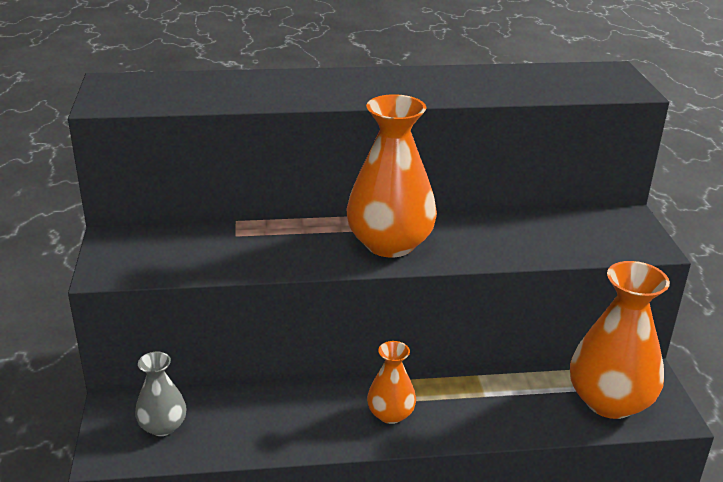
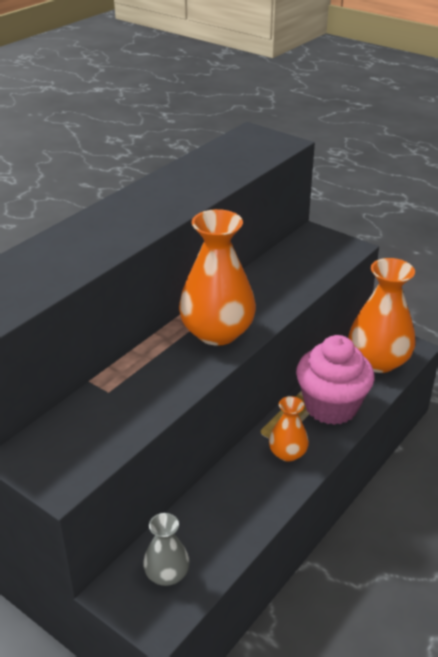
camera: 45 degrees left, 5 degrees up
none -> pink cupcake [296,335,374,425]

